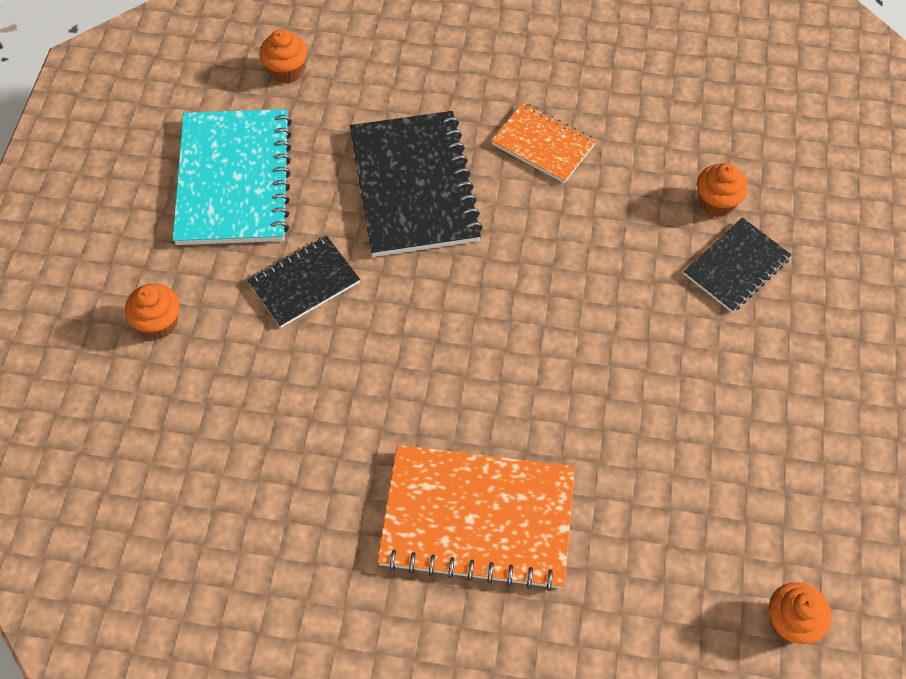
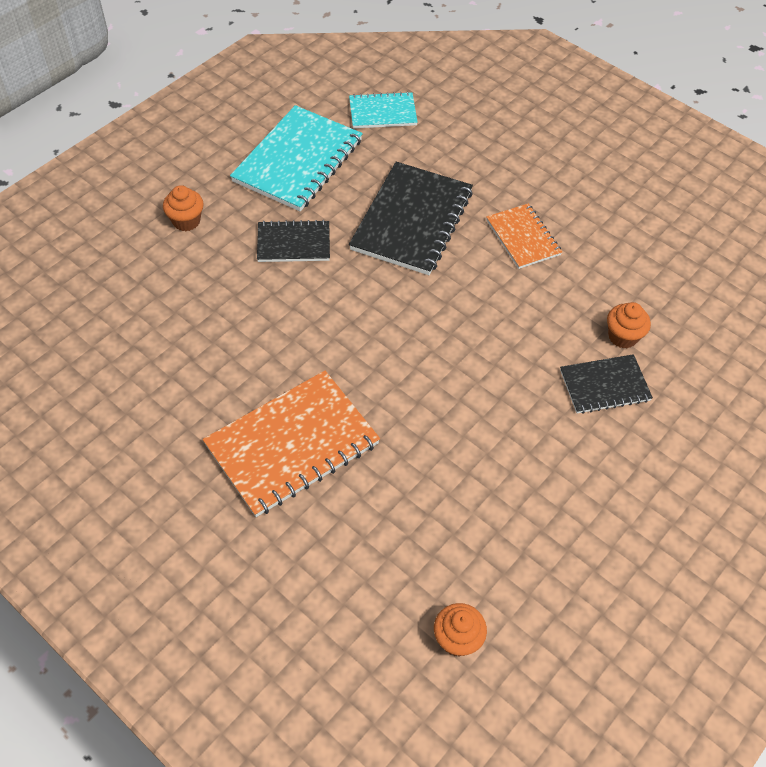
camera: 30 degrees right, 5 degrees down
orange cupcake [259,29,307,84] -> turquoise notebook [349,92,418,128]
orange notebook [377,445,575,591] -> orange notebook turned 75 degrees counterclockwise [203,371,380,517]

